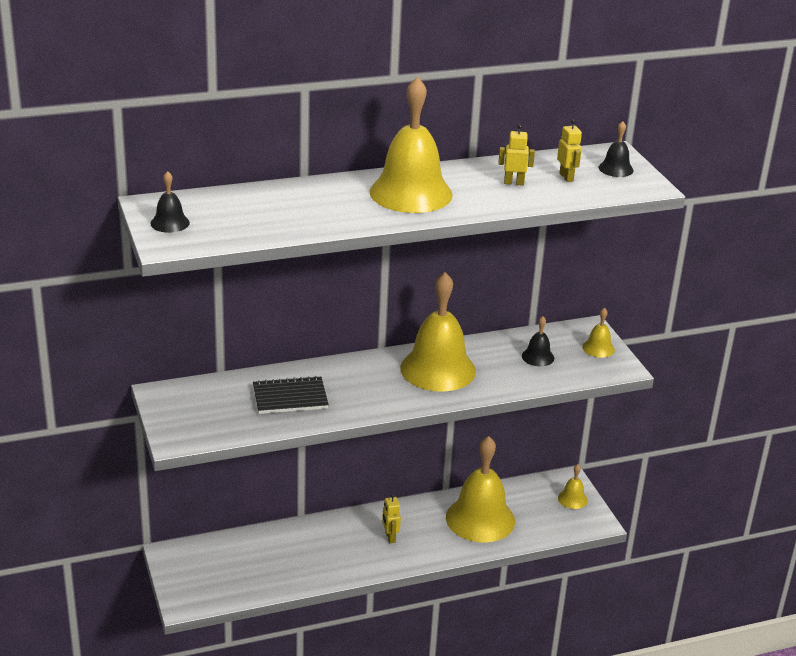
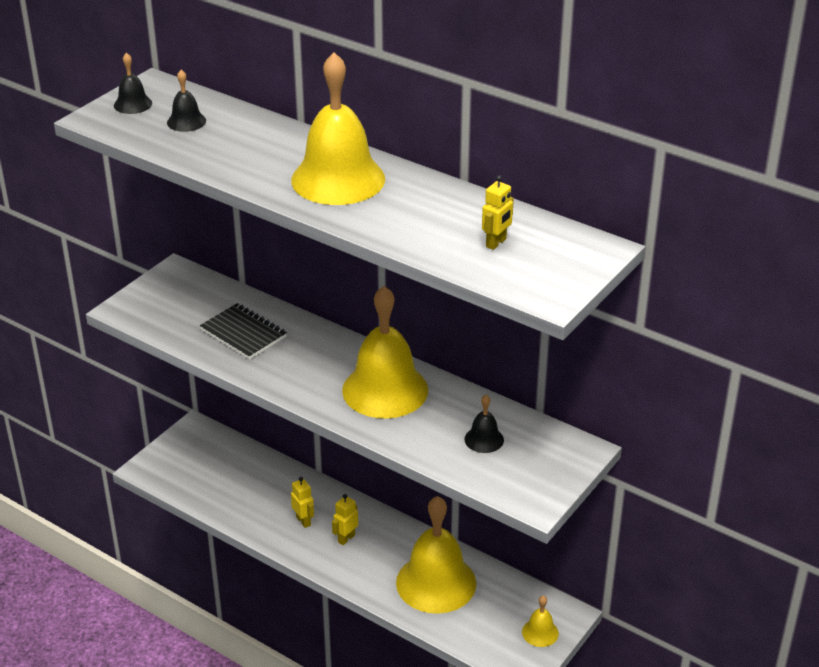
camera: 55 degrees right, 5 degrees up
yellow robot [498,124,535,185] -> yellow robot moved to [291,477,314,528]
yellow bell [582,307,615,358] -> none
black bell [599,121,634,177] -> black bell moved to [167,70,206,132]

